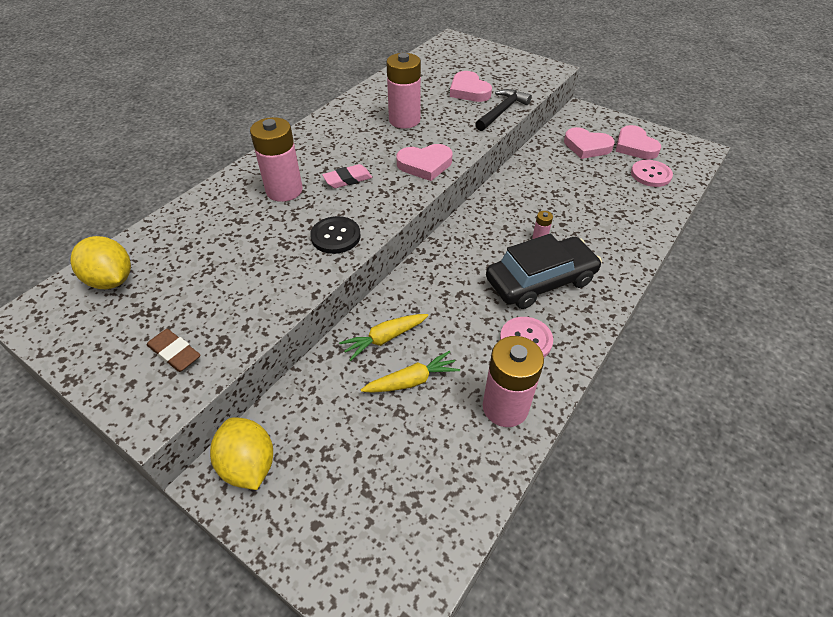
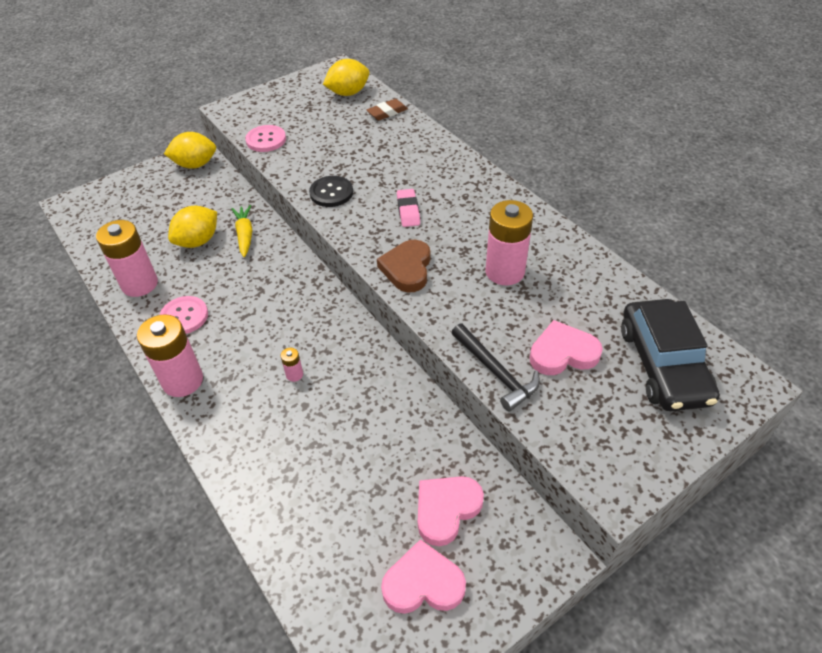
camera: 110 degrees right, 0 degrees up
brown eraser [147,329,201,372] -> brown eraser moved to [367,99,408,120]
pink battery [250,117,303,202] -> pink battery moved to [137,314,203,397]
yellow carrot [361,351,460,393] -> yellow lemon [168,206,217,248]
pink heart [397,144,453,181] -> brown heart [377,240,430,292]
black car [486,234,602,309] -> black car moved to [621,299,720,411]
pink button [631,160,673,187] -> pink button moved to [245,125,286,152]

